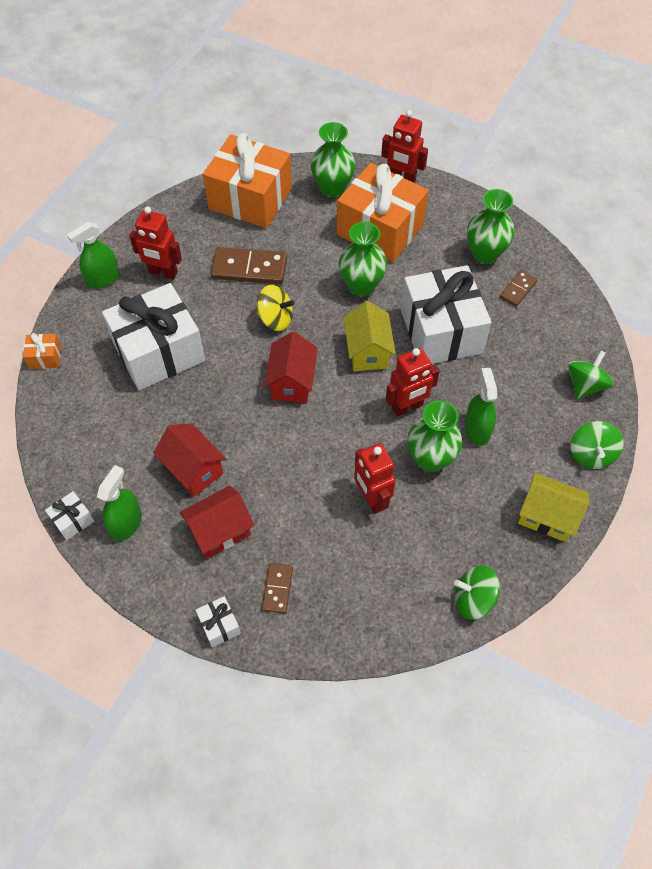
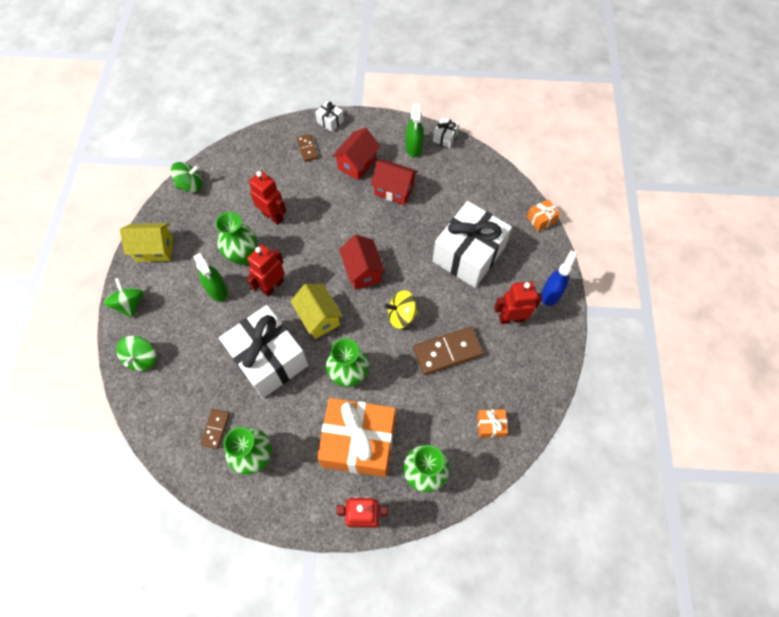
camera: 155 degrees right, 5 degrees up
green spray bottle [67,222,120,289] -> blue spray bottle [541,250,577,306]
orange gift [203,133,292,228] -> orange gift [477,409,508,438], size x0.40

